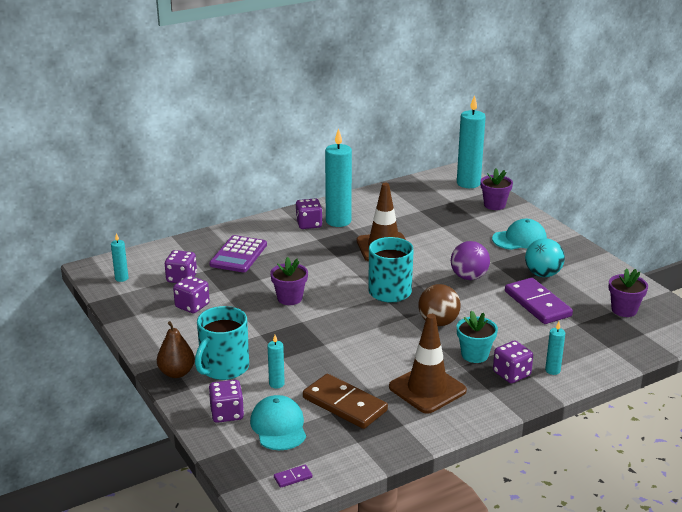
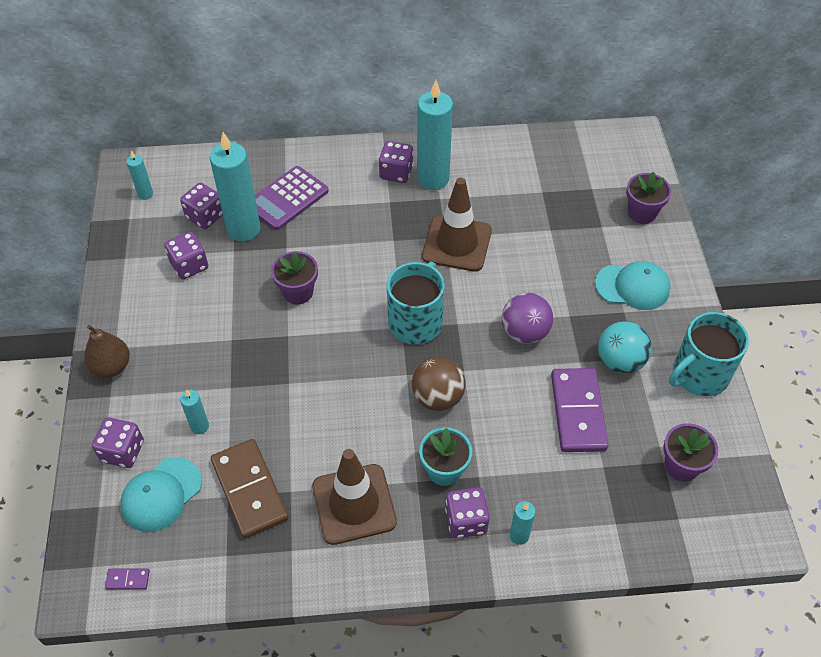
camera: 25 degrees right, 25 degrees up
turquoise mug [195,306,249,380] -> turquoise mug moved to [669,312,749,396]
turquoise cap [250,395,306,450] -> turquoise cap turned 150 degrees counterclockwise [120,457,202,532]
turquoise candle [457,95,486,188] -> turquoise candle moved to [210,132,261,242]

